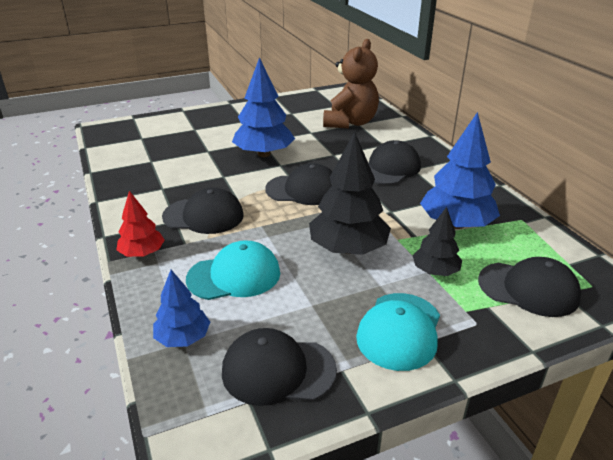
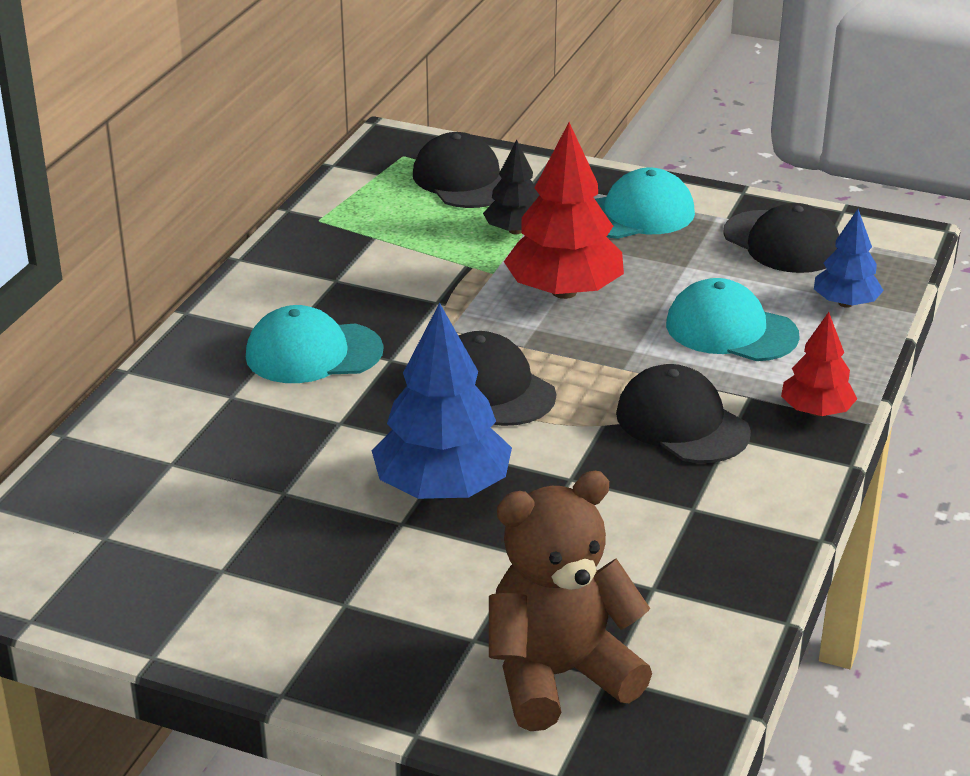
camera: 135 degrees left, 0 degrees up
black tree [309,132,391,255] -> red tree [504,122,624,299]
brown teddy bear [323,39,379,129] -> brown teddy bear moved to [489,471,652,731]
black cap [368,140,421,185] -> turquoise cap [246,305,383,383]
blue tree [420,112,500,229] -> none

